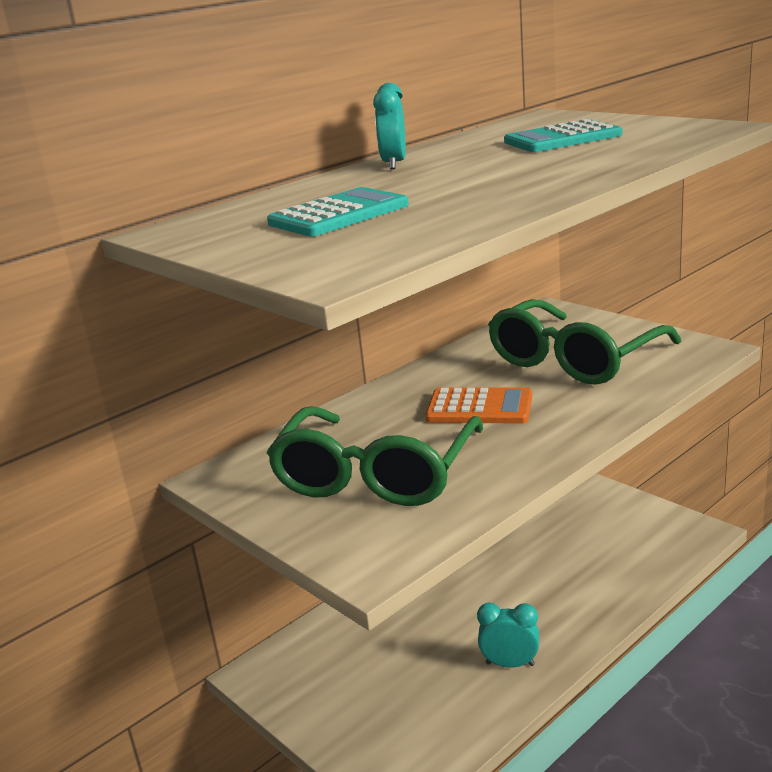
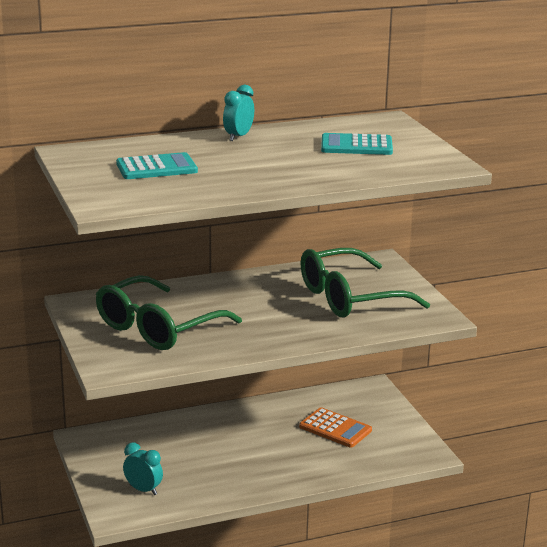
camera: 20 degrees right, 0 degrees up
orange calculator [425,387,532,424] -> orange calculator moved to [299,407,372,448]
turquoise clock [477,603,539,668] -> turquoise clock moved to [123,442,163,495]

